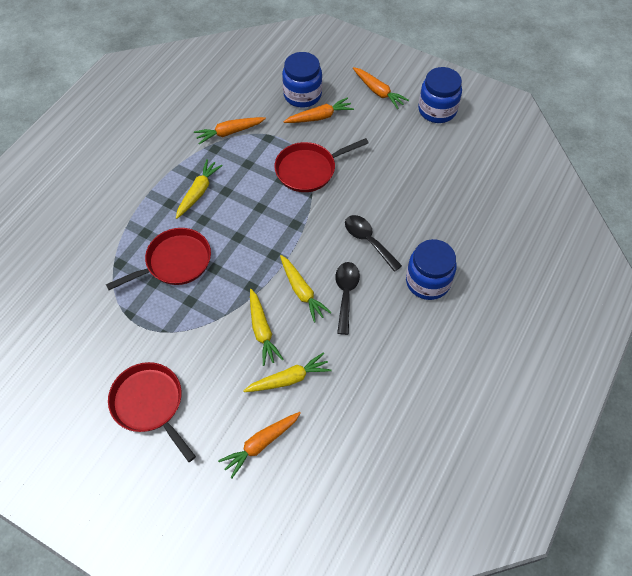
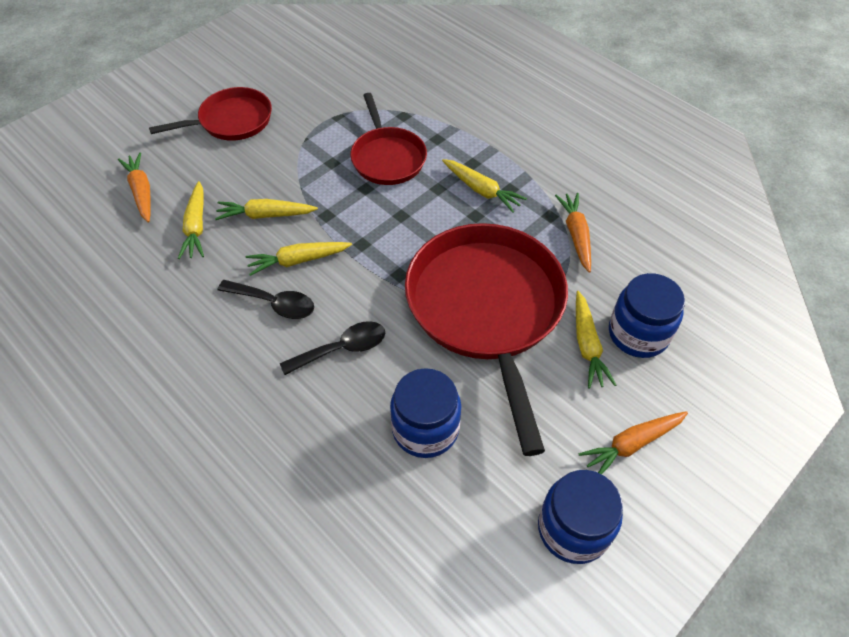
camera: 105 degrees right, 5 degrees down
red pan [274,138,369,192] -> red pan [405,223,568,456], size x1.82
orange carrot [284,97,354,123] -> yellow carrot [576,291,616,389]
blue jar [406,239,457,300] -> blue jar moved to [390,368,461,458]

